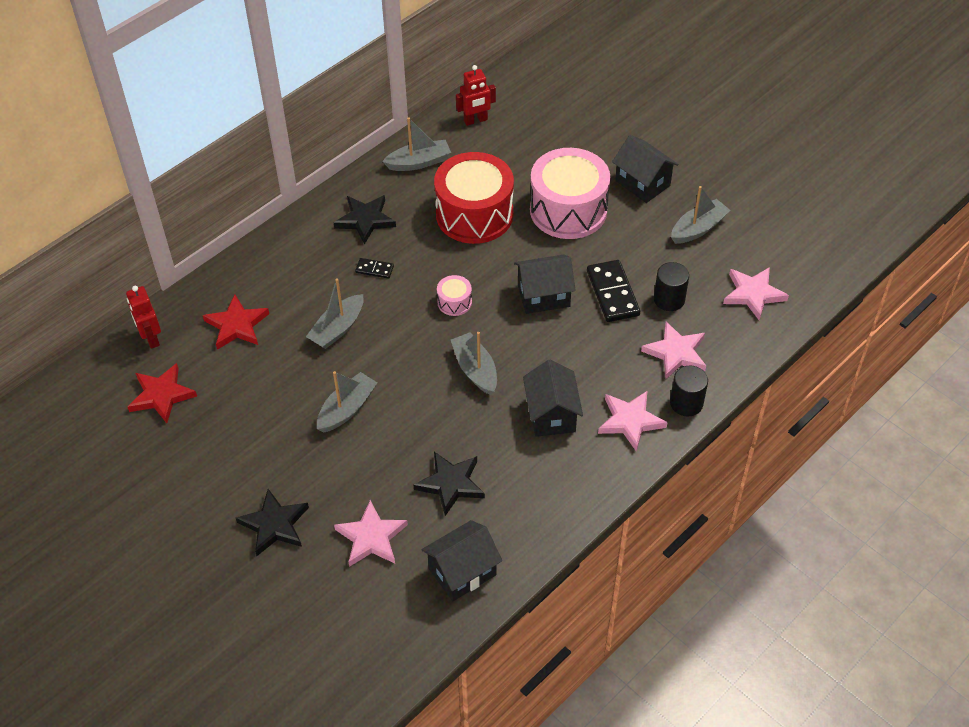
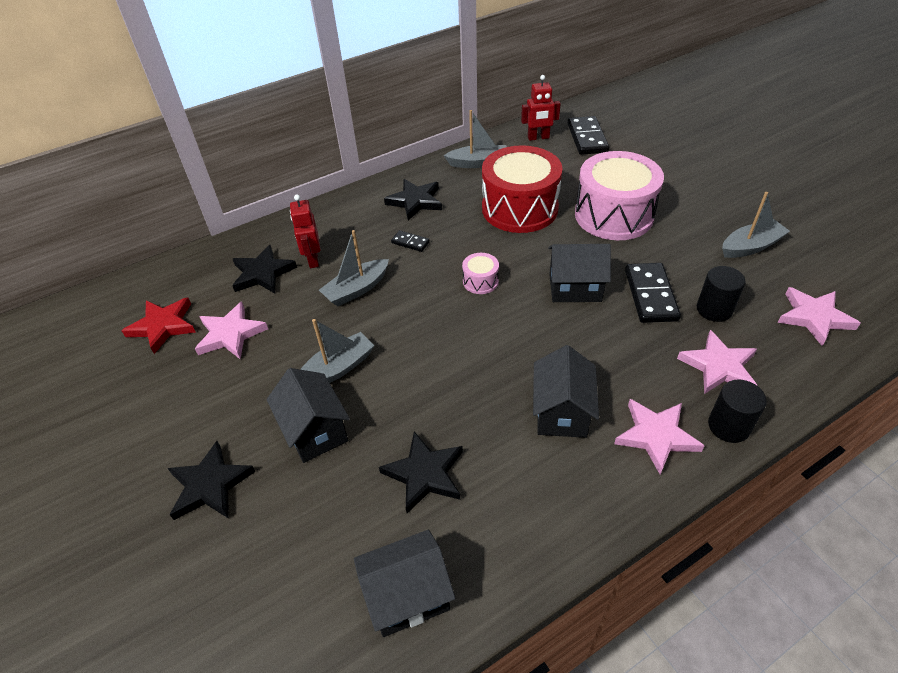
camera: 15 degrees right, 5 degrees down
red robot [126,286,161,349] -> red robot moved to [290,195,320,268]
red star [203,295,269,350] -> black star [232,245,297,294]
pink star [334,500,408,567] -> pink star moved to [195,301,268,359]
grey boat [451,332,497,395] -> none
black house [612,135,678,203] -> black house moved to [266,368,350,463]
none -> black domino [568,116,609,155]

